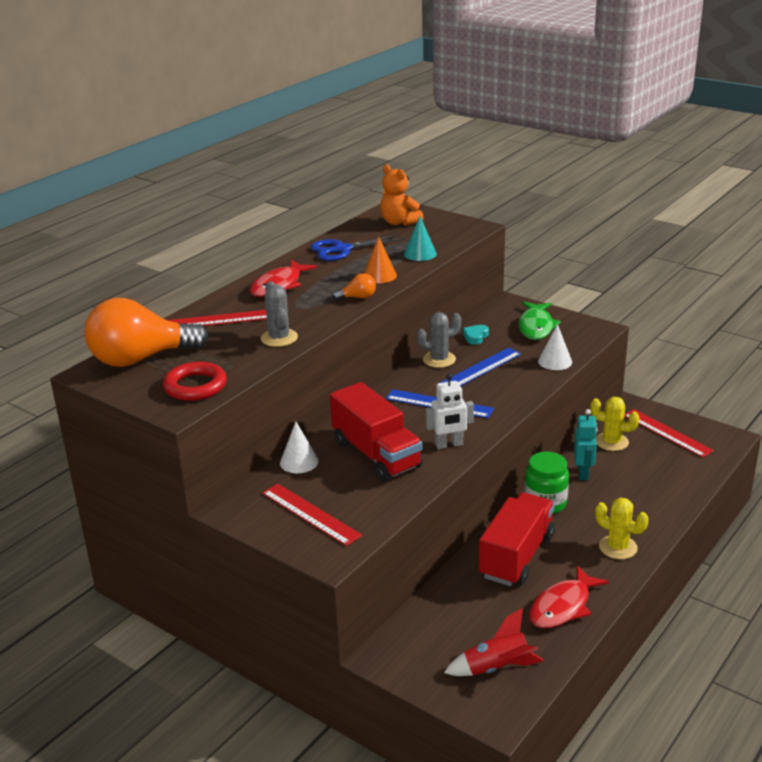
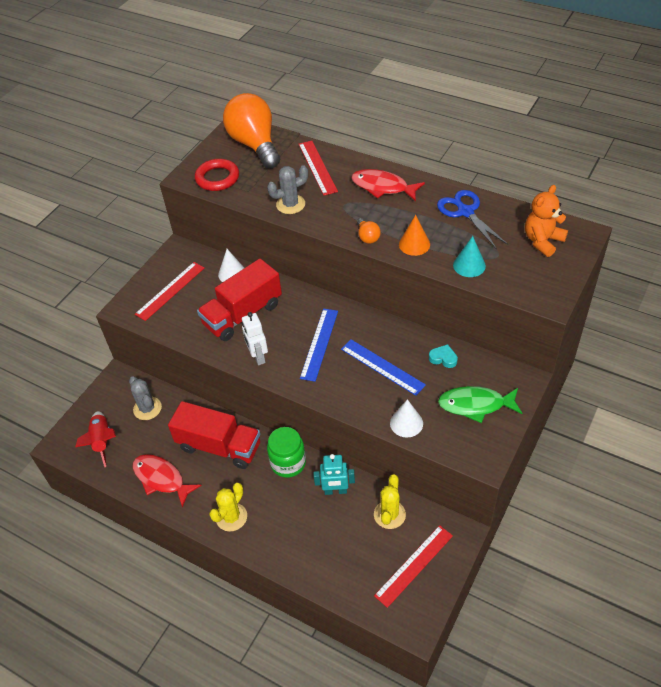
camera: 85 degrees right, 20 degrees up
grey cactus [417,312,461,368] -> grey cactus moved to [129,376,162,420]

